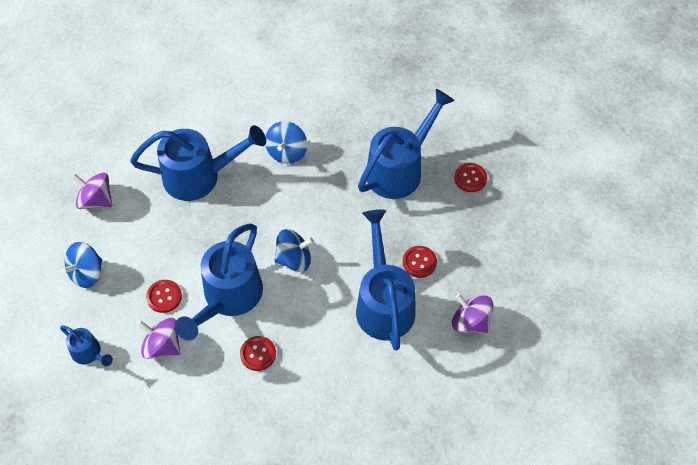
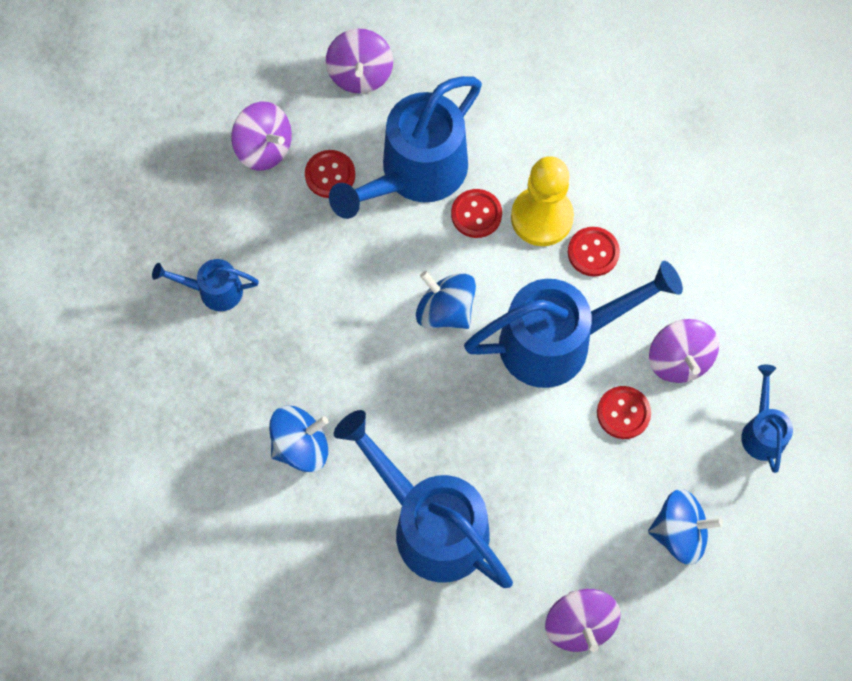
camera: 130 degrees left, 10 degrees up
blue watering can [358,89,455,199] -> blue watering can [152,259,259,311], size x0.49
red button [454,163,487,192] -> red button moved to [451,189,502,238]
none -> purple spinning top [231,102,292,171]
none -> yellow pawn [511,156,574,246]

